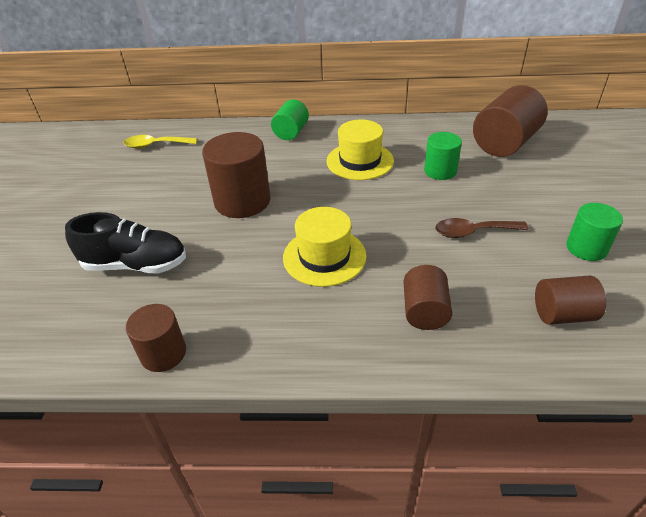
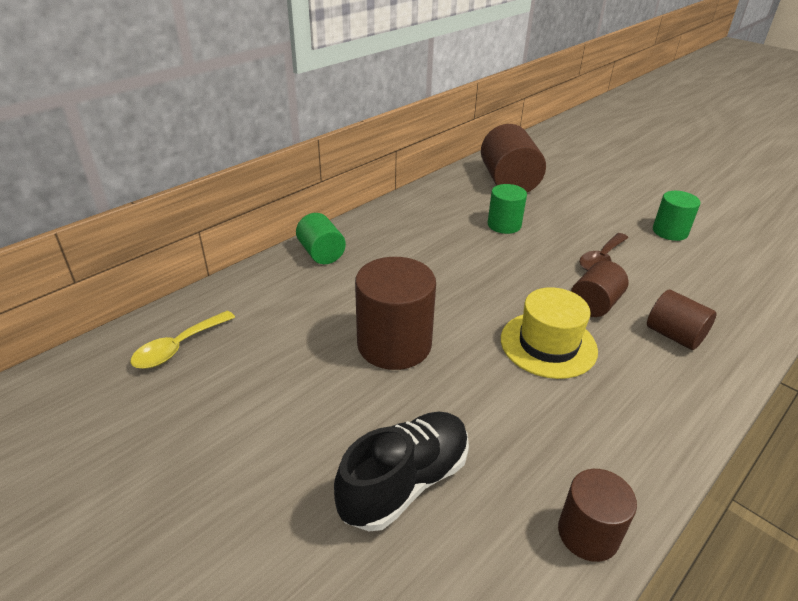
camera: 50 degrees left, 5 degrees down
yellow hat [326,119,394,180] -> none
brown cylinder [535,275,606,325] -> brown cylinder moved to [571,261,628,317]

